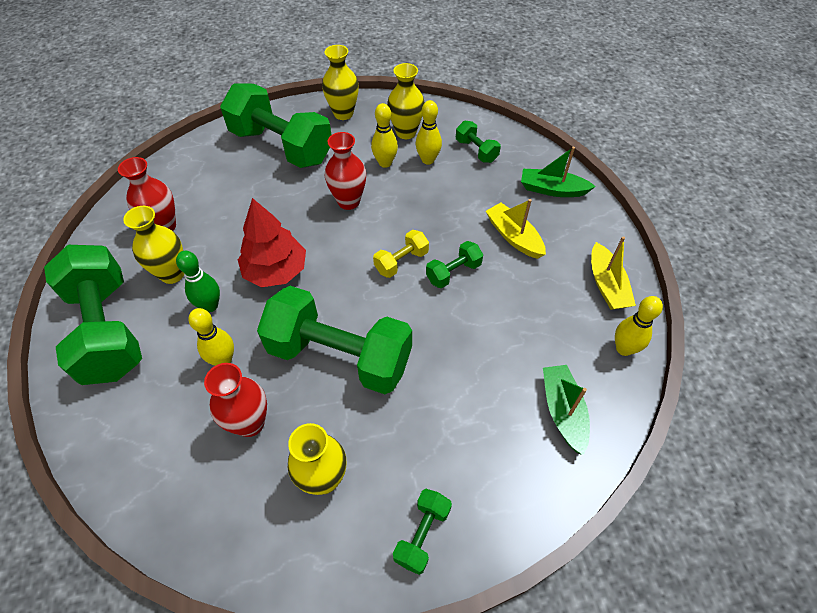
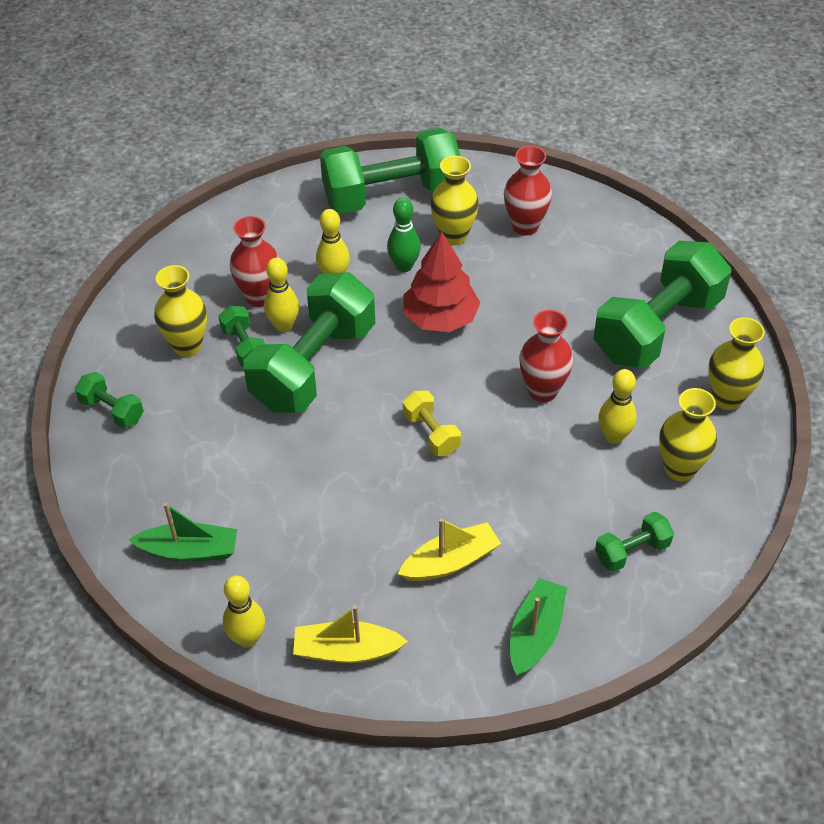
camera: 100 degrees right, 5 degrees down
yellow bowling pin [415,100,442,165] -> yellow bowling pin moved to [264,258,299,332]
green dumbbell [426,241,483,288] -> green dumbbell moved to [218,306,265,367]

